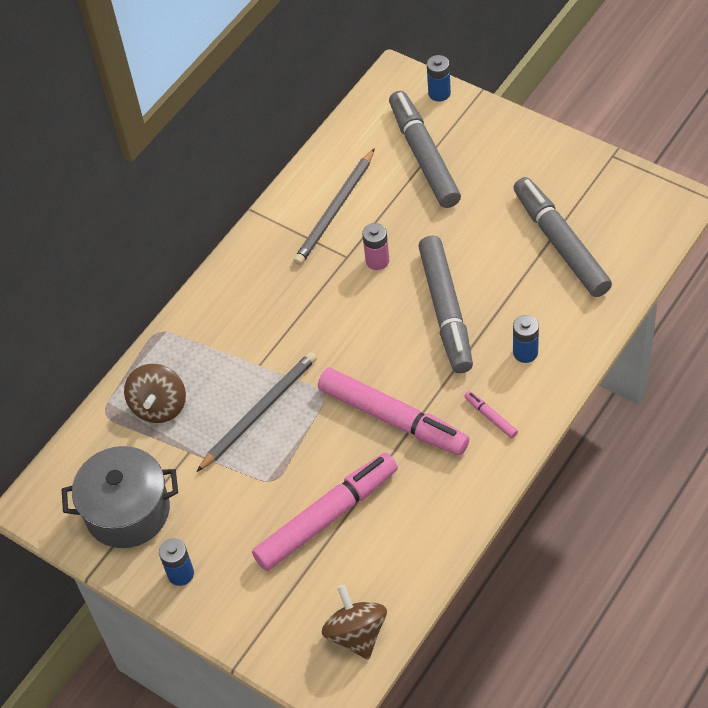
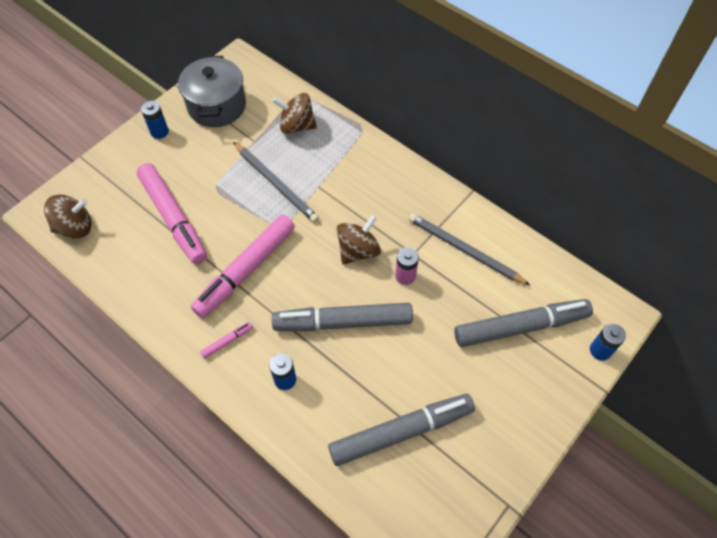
camera: 90 degrees right, 5 degrees up
none -> brown spinning top [337,215,381,265]

